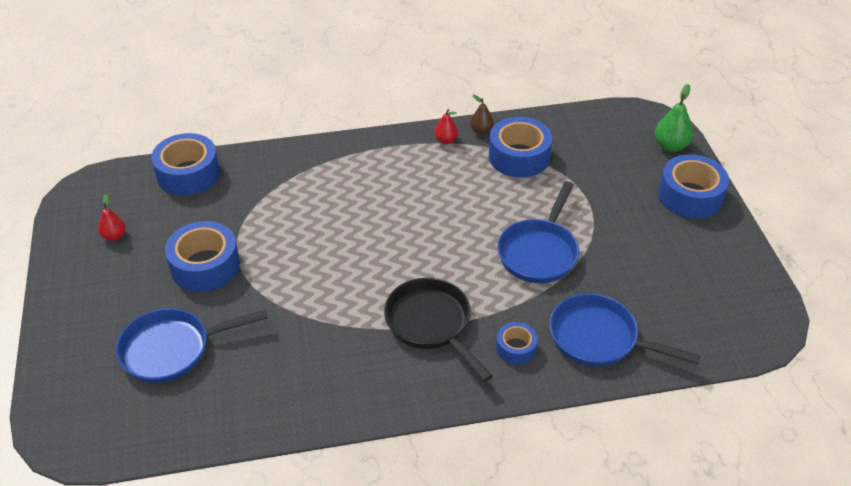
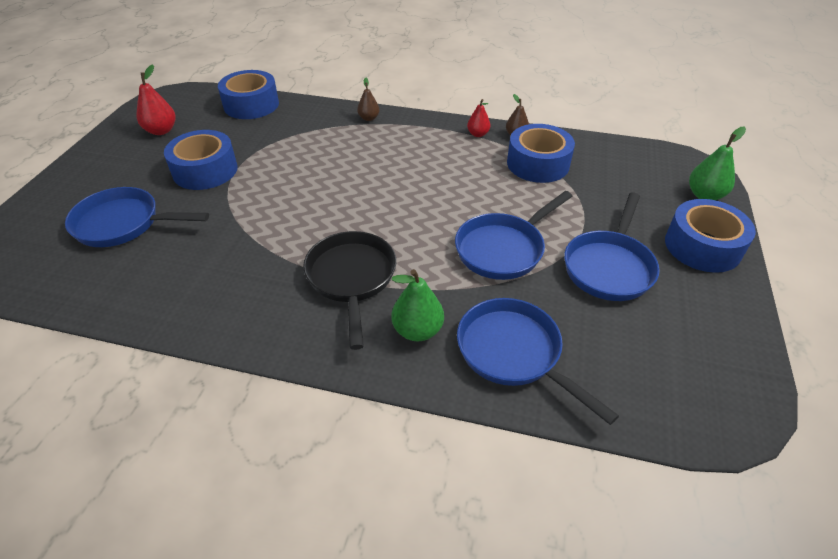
camera: 25 degrees right, 0 degrees up
red pear [98,195,126,241] -> red pear [136,64,176,135], size x1.56
blue tape [496,322,538,365] -> green pear [392,269,444,342]
none -> brown pear [357,77,380,121]
none -> blue pan [564,193,660,301]

